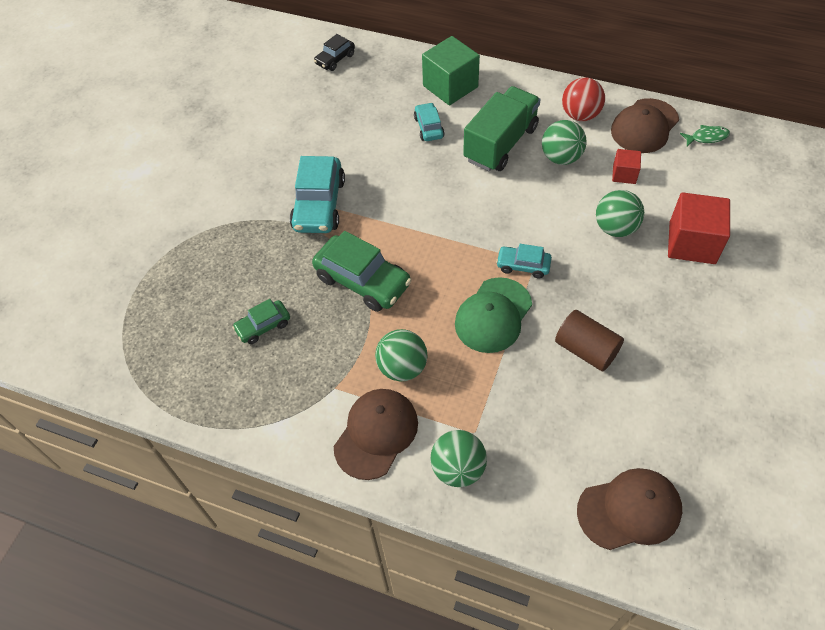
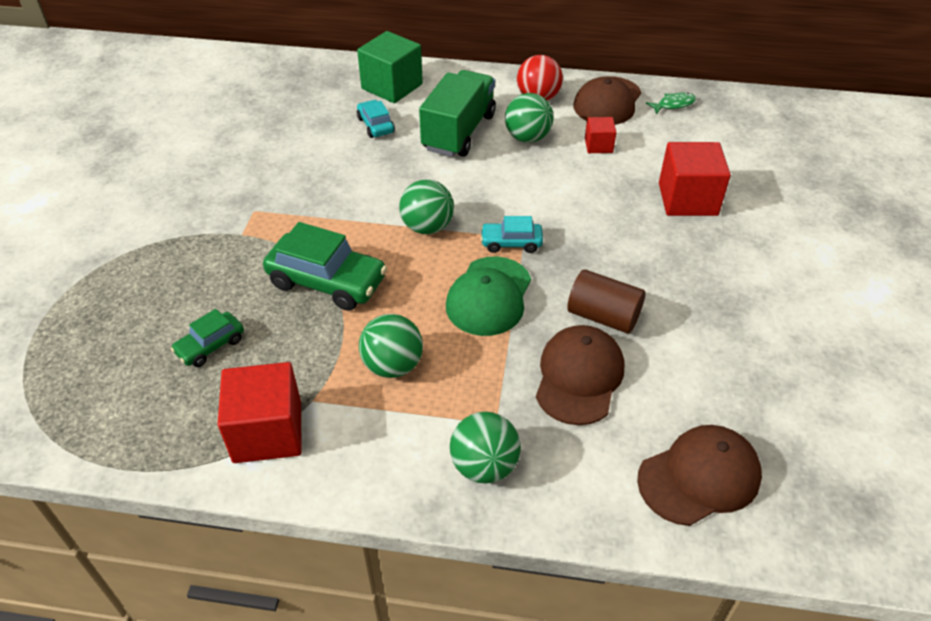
camera: 15 degrees left, 10 degrees down
turquoise car [290,156,345,233] -> none
black car [314,34,355,71] -> none
brown cap [334,389,418,480] -> brown cap moved to [536,325,624,425]
green ball [596,190,644,237] -> green ball moved to [399,179,454,234]
none -> red cube [218,362,301,463]

